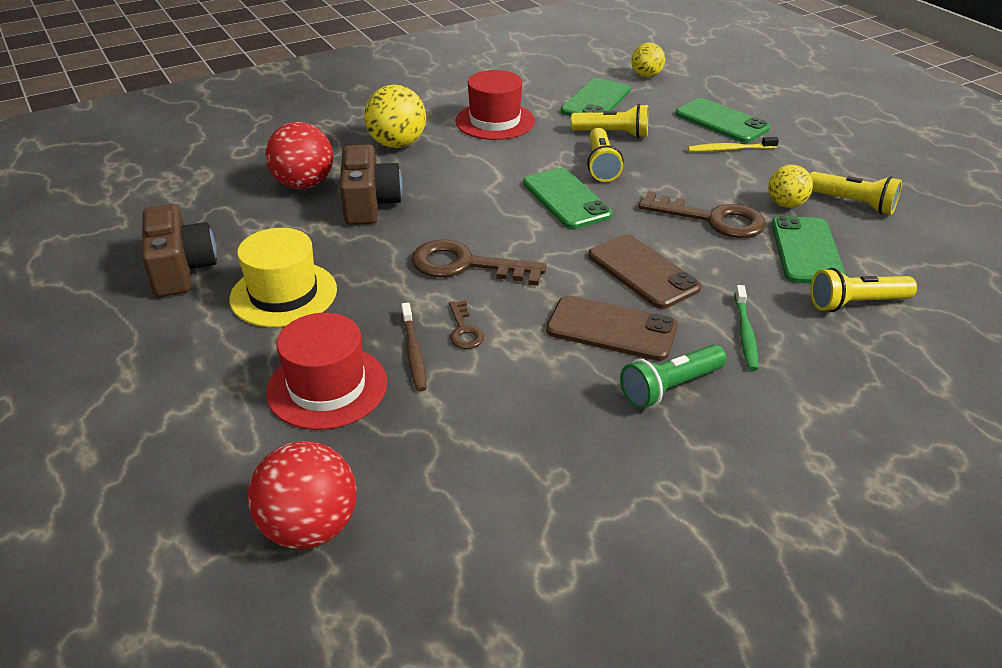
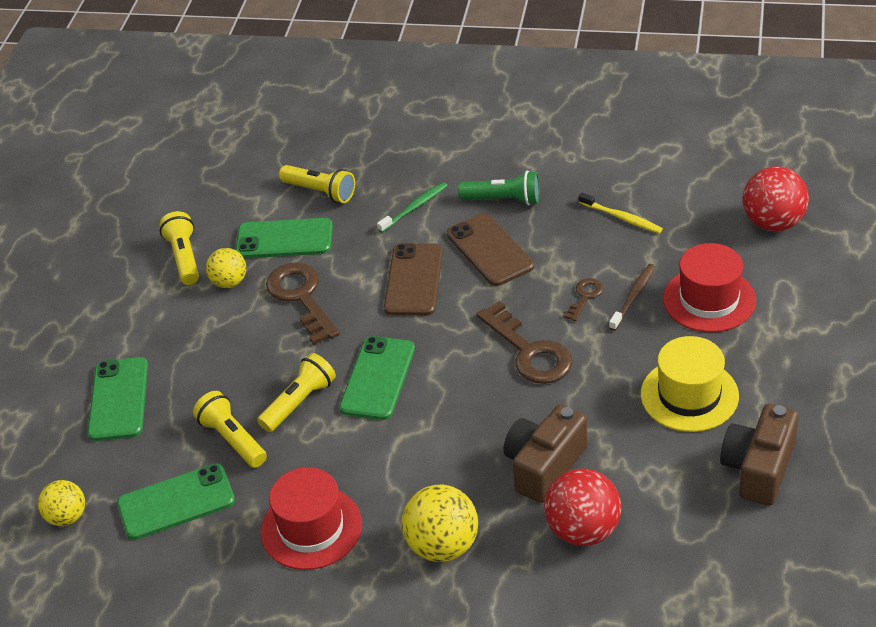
camera: 135 degrees left, 5 degrees up
yellow toothbrush [688,137,779,152] -> yellow toothbrush moved to [579,193,663,233]
green phone [771,215,846,284] -> green phone turned 45 degrees clockwise [235,218,333,258]

